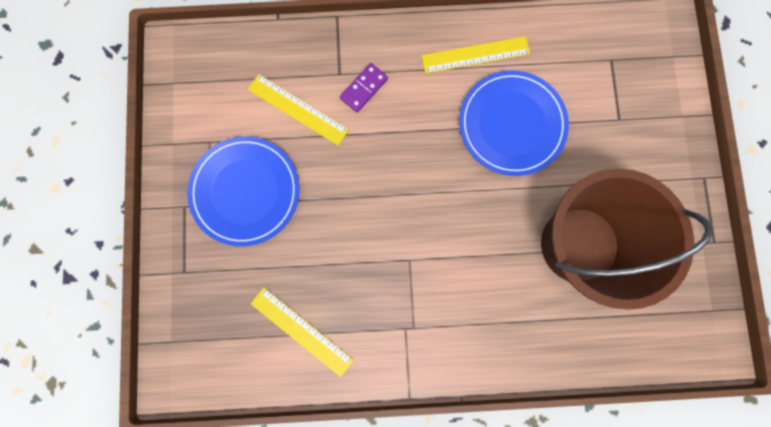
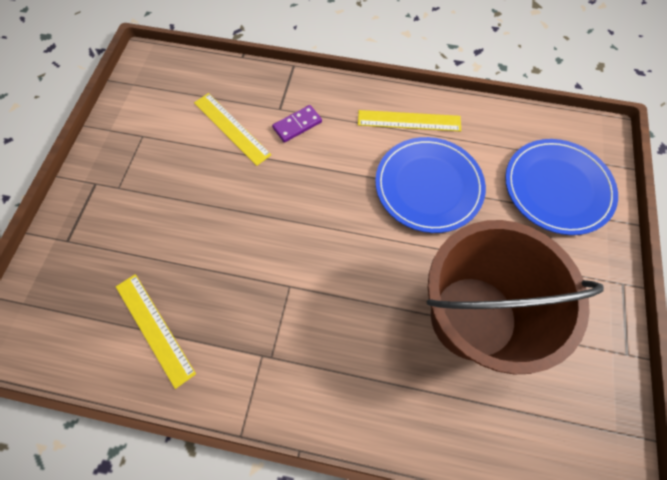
camera: 15 degrees right, 15 degrees down
blue plate [187,137,299,246] -> blue plate moved to [505,139,618,235]

